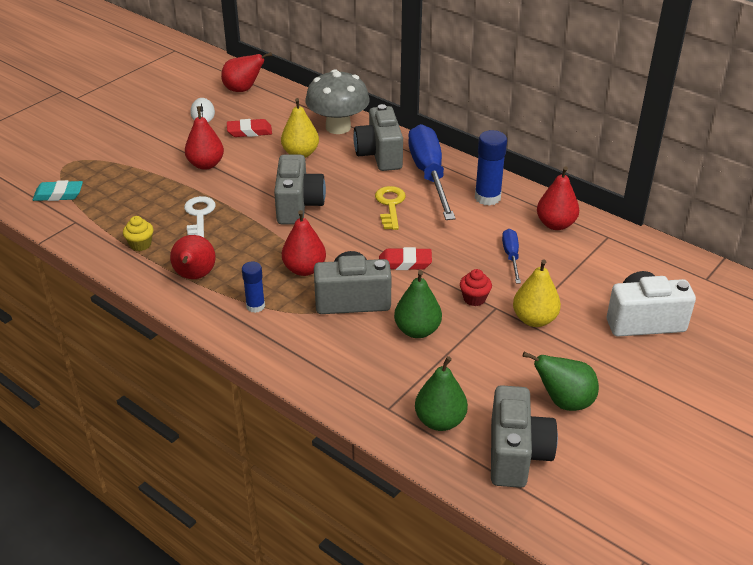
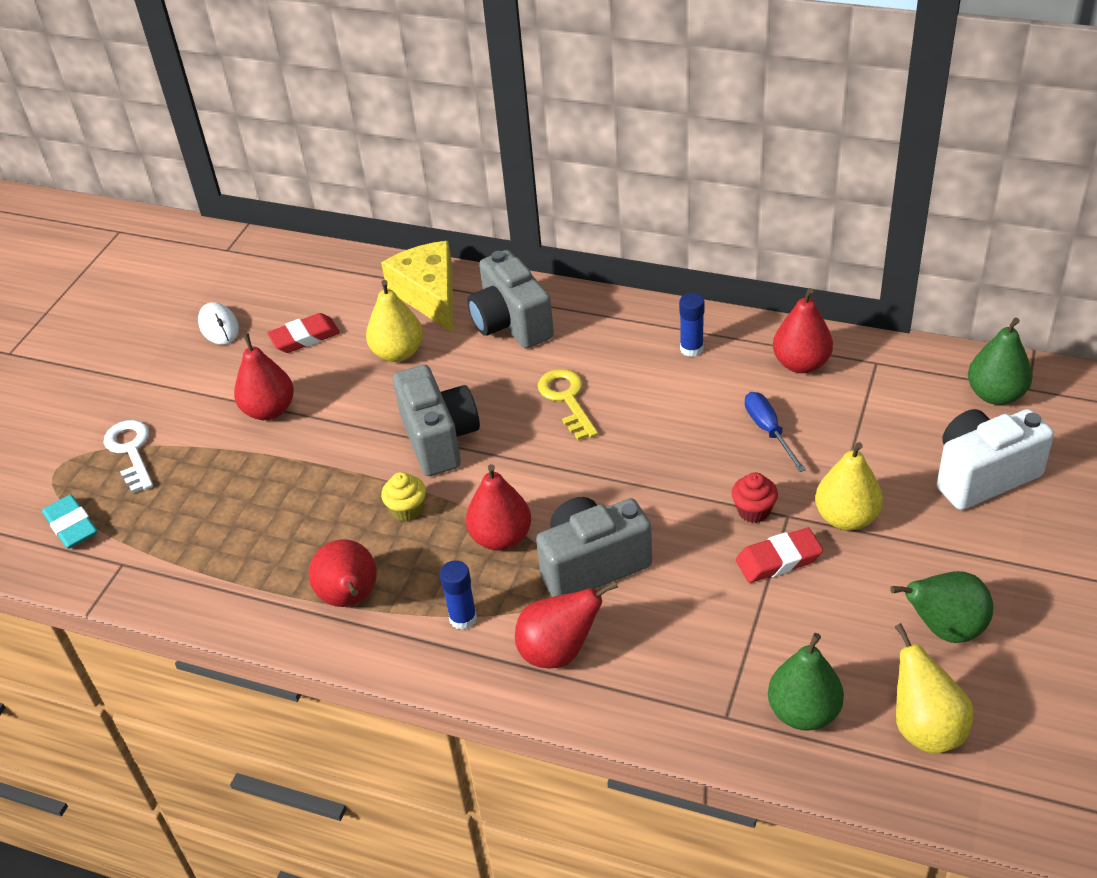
camera: 15 degrees left, 5 degrees up
turquoise eraser [33,180,83,201] -> turquoise eraser turned 75 degrees clockwise [42,495,97,549]
yellow cupcake [123,216,154,251] -> yellow cupcake moved to [381,472,426,521]
white key [184,196,216,237] -> white key moved to [104,420,153,493]
red pear [221,52,272,92] -> red pear moved to [515,581,618,668]
grey mushroom [305,69,370,134] -> yellow cheese [381,241,453,333]
red eraser [379,247,432,270] -> red eraser moved to [736,528,823,583]
green pear [394,270,442,338] -> green pear moved to [968,318,1032,405]
blue screwdriver [408,124,455,220] -> none
blue glue stick [475,130,507,206] -> blue glue stick [679,293,705,357], size x0.62
grey camera [491,385,558,488] -> yellow pear [895,623,974,753]

